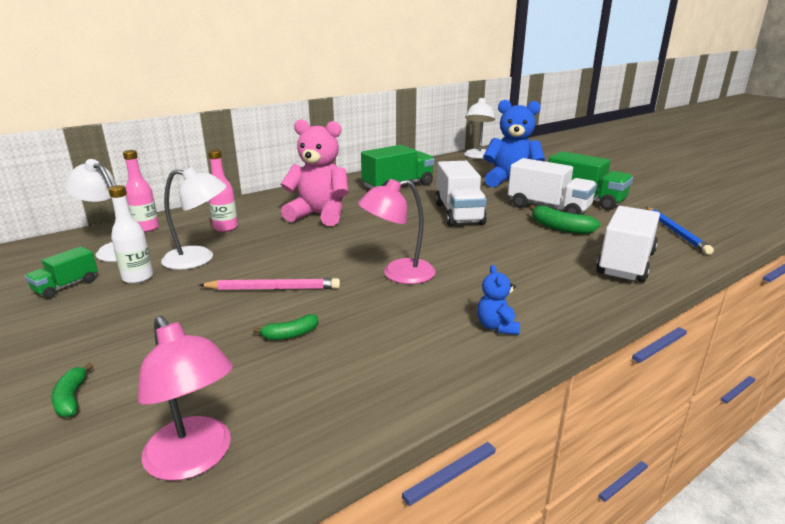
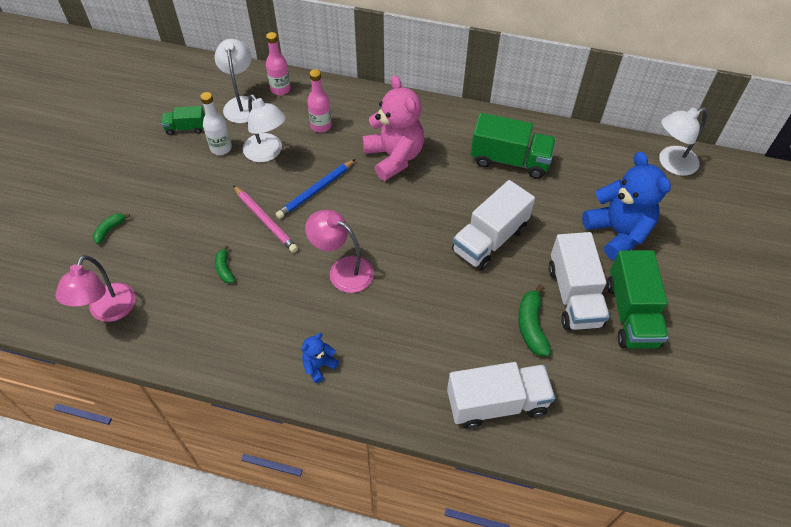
camera: 50 degrees right, 30 degrees up
green banana [253,314,318,340] -> green banana turned 45 degrees clockwise [215,245,235,284]
blue pencil [646,207,714,255] -> blue pencil moved to [276,159,356,219]

